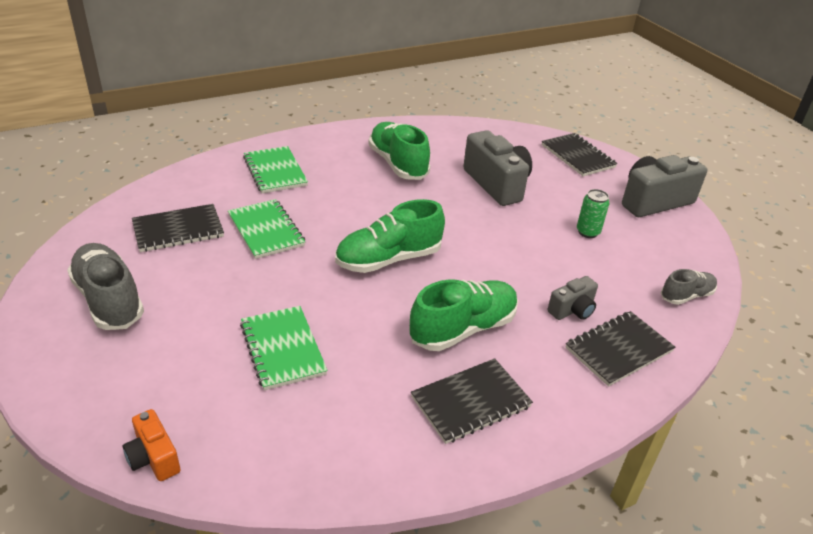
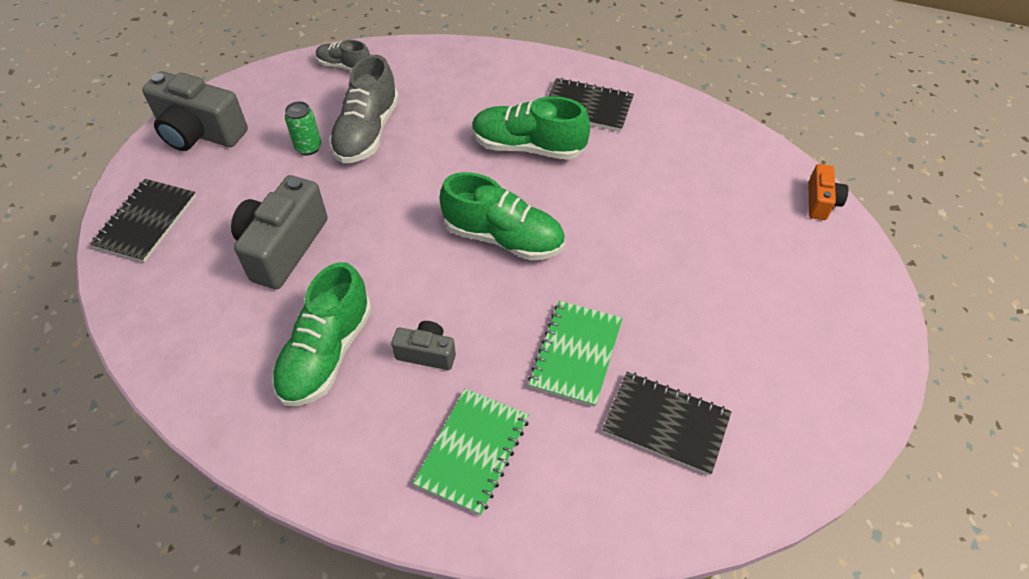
camera: 130 degrees left, 15 degrees up
grey shoe [67,243,144,330] -> grey shoe moved to [329,55,399,163]
green notebook [240,306,328,390] -> none
grey camera [548,276,598,320] -> grey camera moved to [391,321,456,370]
black notebook [565,311,675,386] -> none

